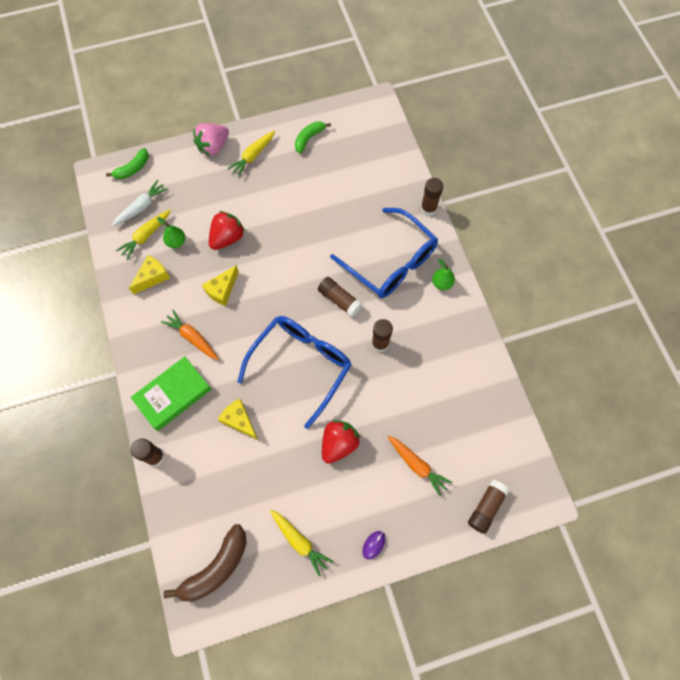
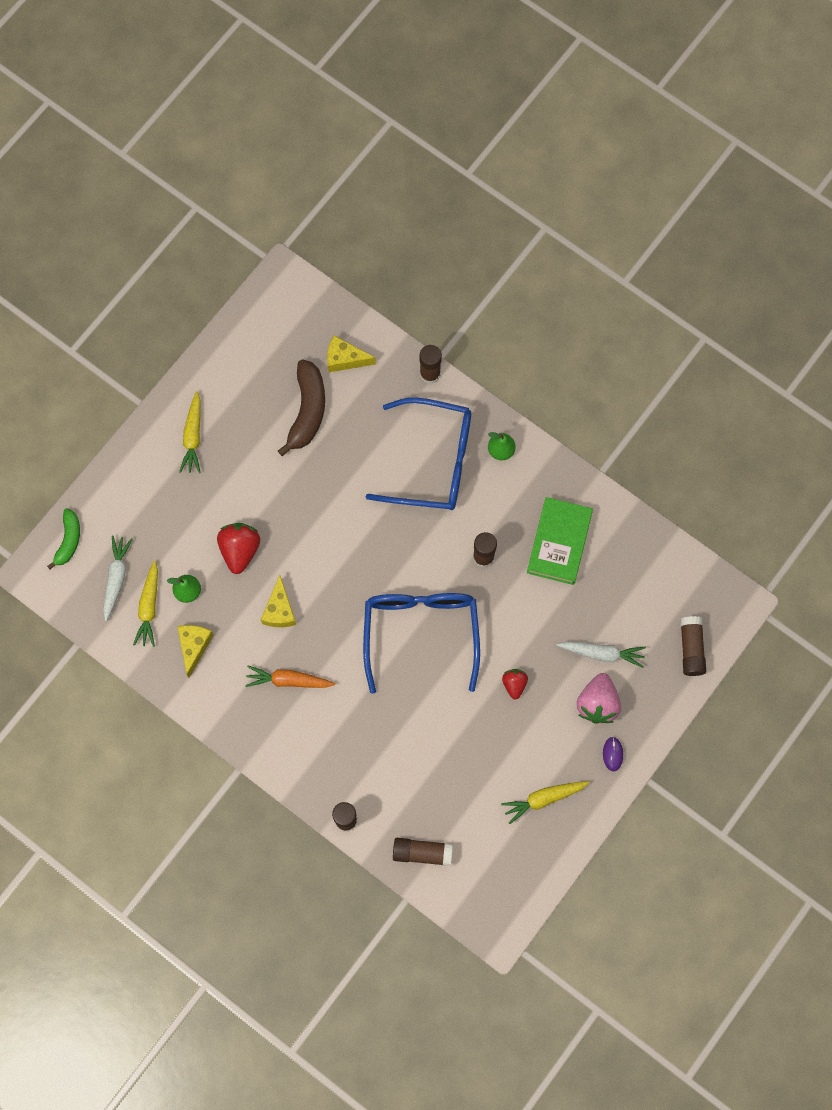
camera: 35 degrees left, 5 degrees up
green book [130,356,211,431] -> green book moved to [527,497,593,585]
brown banana [164,524,247,601] -> brown banana moved to [278,359,325,456]
pink strawberry [193,123,229,156] -> pink strawberry moved to [577,673,621,724]
yellow cheese [218,399,258,440] -> yellow cheese moved to [327,335,376,372]
yellow carrot [270,510,333,577] -> yellow carrot turned 150 degrees clockwise [501,781,590,824]
green banana [295,121,331,153] -> none
brown glue stick [318,277,362,317] -> brown glue stick moved to [393,838,453,866]
red strawberry [322,420,360,464] -> red strawberry [502,669,528,700], size x0.59
orange carrot [387,435,452,496] -> white carrot [556,642,646,668]

